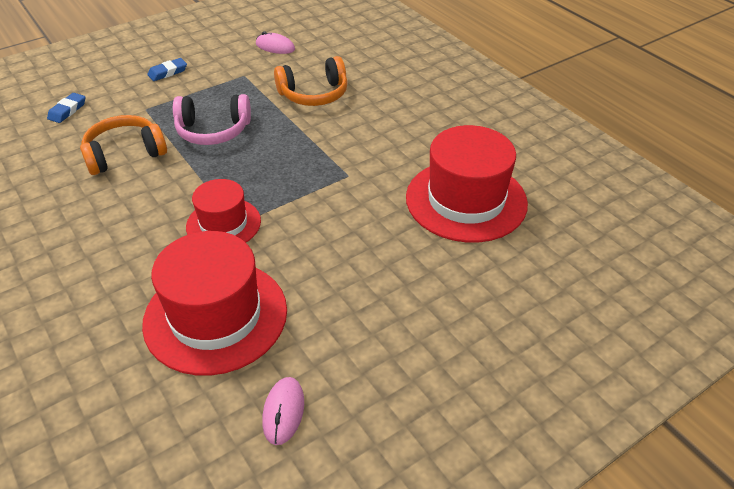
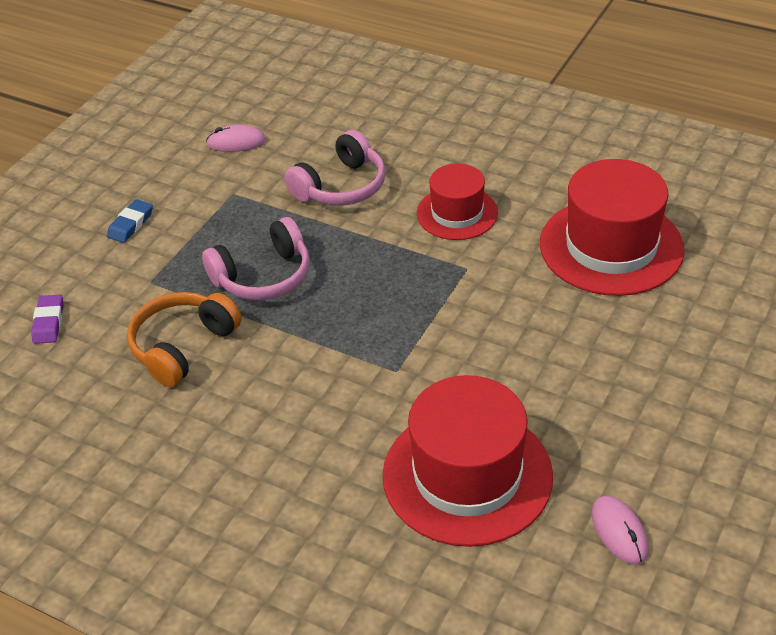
camera: 25 degrees left, 0 degrees up
blue eraser [47,93,86,123] -> purple eraser [31,295,64,344]
red hat [186,179,261,242] -> red hat moved to [417,163,498,240]
orange headphones [274,56,348,106] -> pink headphones [284,130,386,206]

